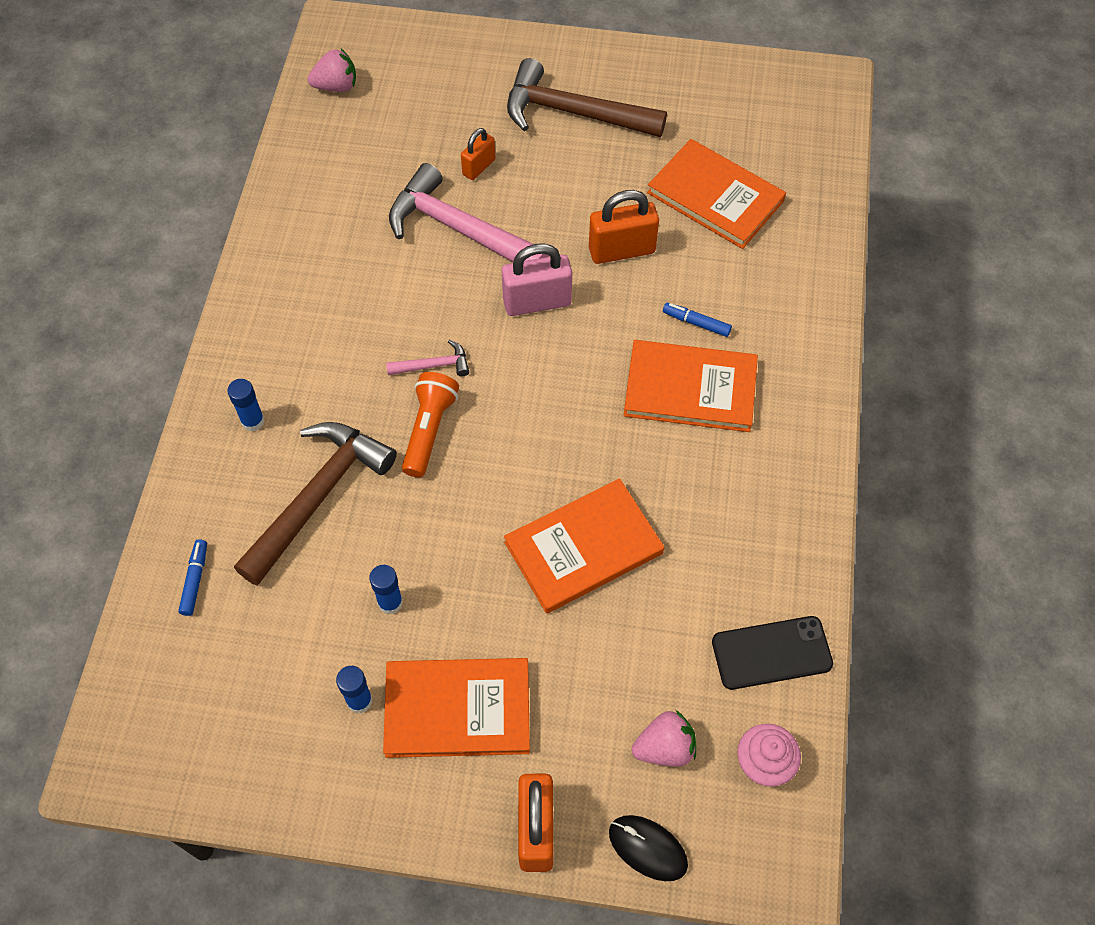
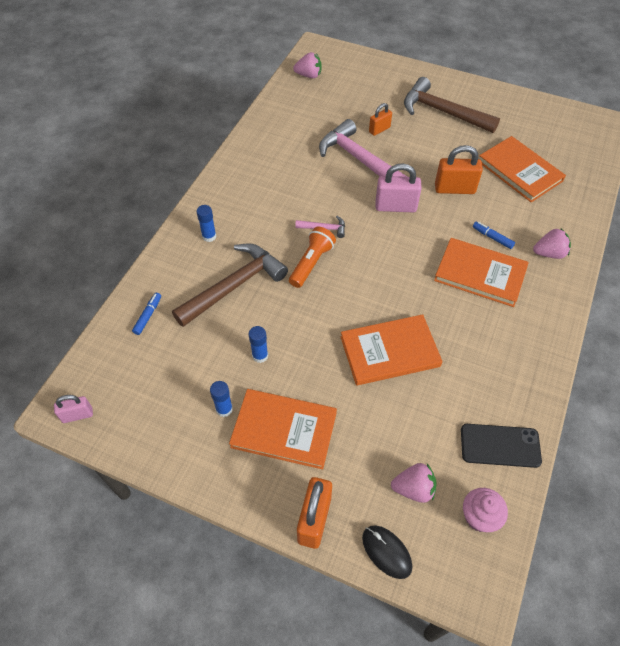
camera: 15 degrees right, 5 degrees down
none -> pink padlock [54,395,93,423]
none -> pink strawberry [533,229,571,259]

